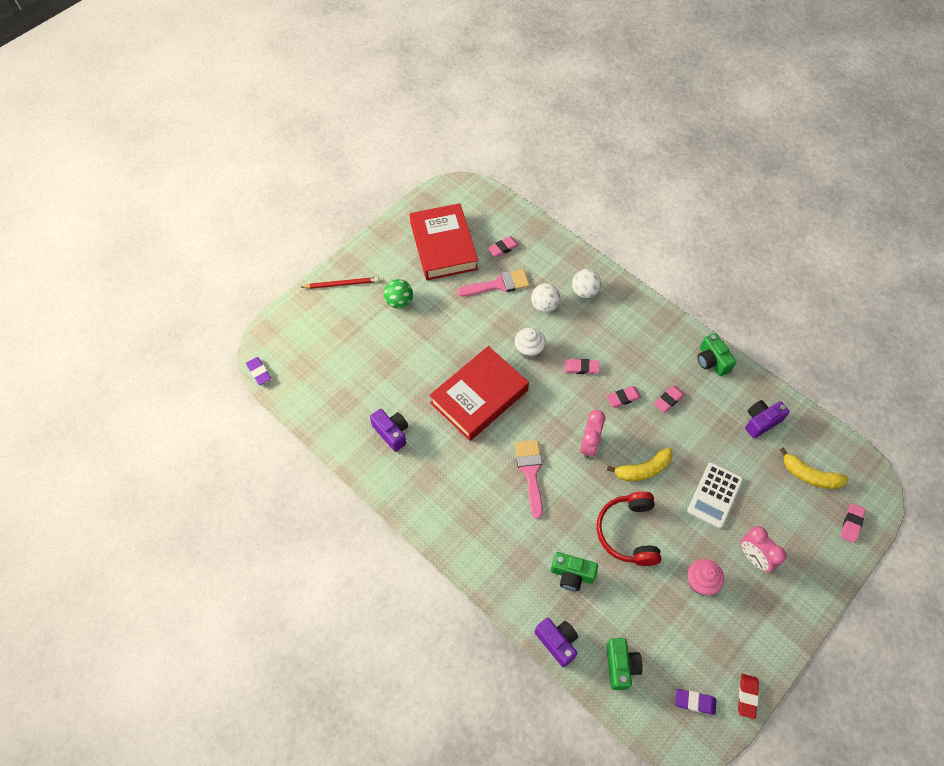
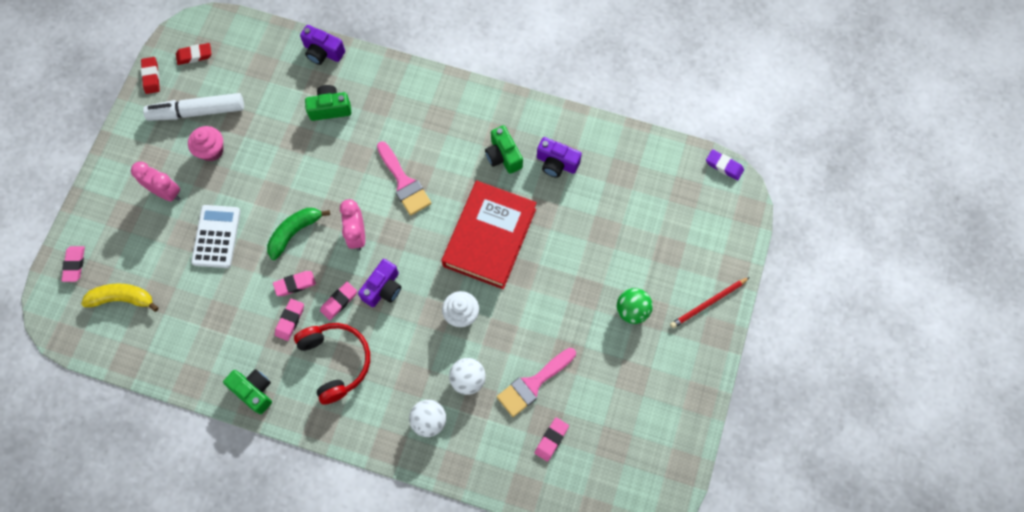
camera: 155 degrees right, 10 degrees up
red book [410,203,478,280] -> none
pink eraser [565,359,600,374] -> pink eraser moved to [273,271,316,296]
red headphones [597,491,661,566] -> red headphones moved to [294,323,370,405]
green camera [606,638,643,690] -> green camera moved to [485,125,523,174]
yellow banana [607,447,673,481] -> green banana [267,208,330,260]
purple eraser [675,689,716,715] -> red eraser [176,43,212,65]
purple camera [745,400,790,438] -> purple camera moved to [358,259,401,307]
none -> white marker [143,93,244,121]

